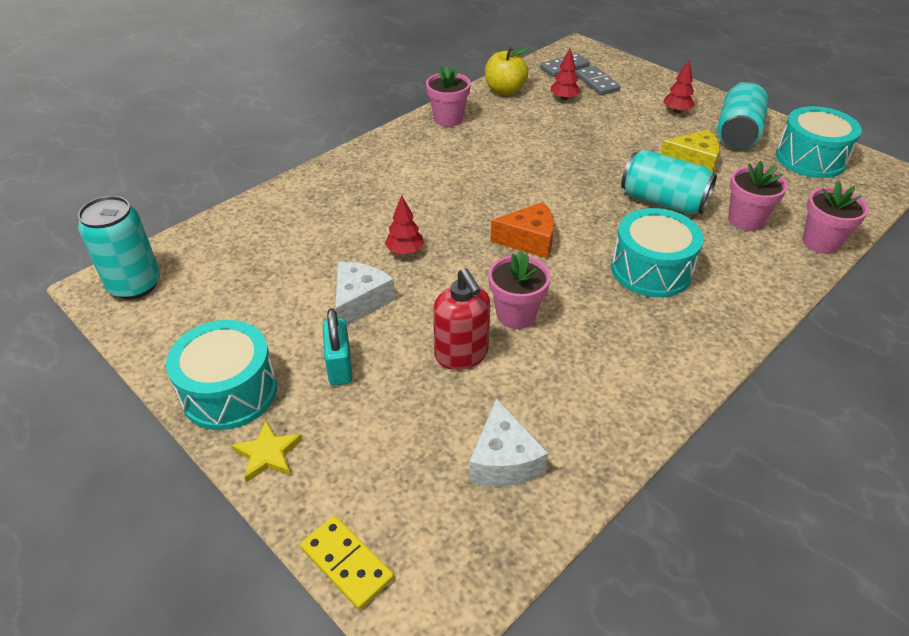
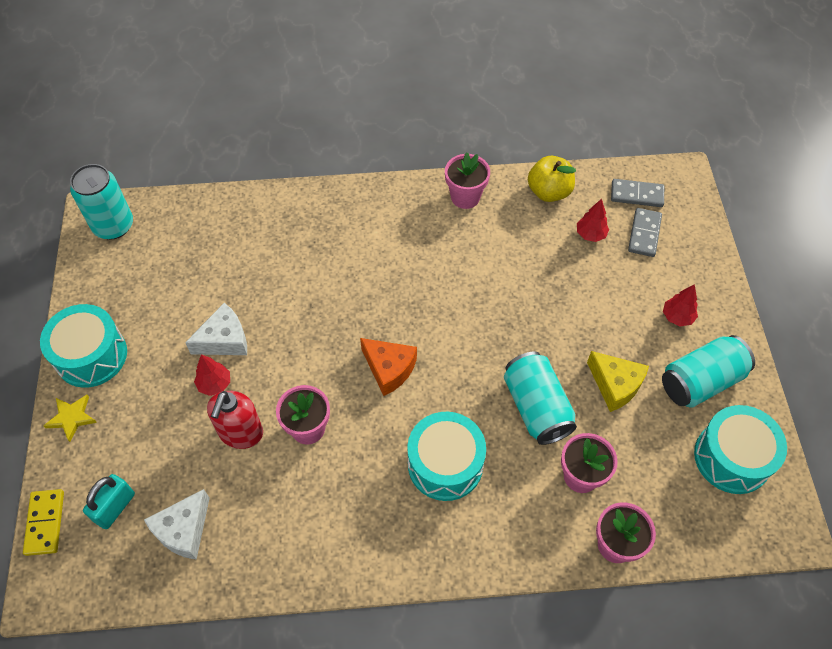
camera: 40 degrees right, 15 degrees up
turquoise padlock [323,308,353,385] -> turquoise padlock moved to [83,474,135,529]
red tree [385,195,424,255] -> red tree moved to [194,354,230,396]

